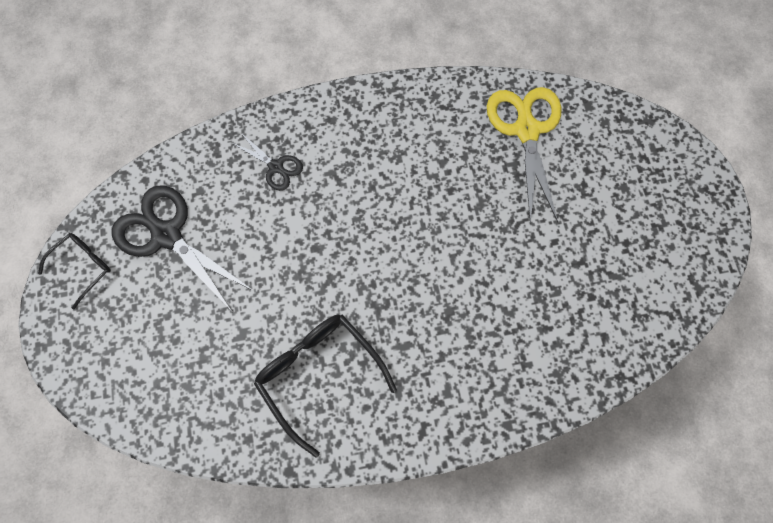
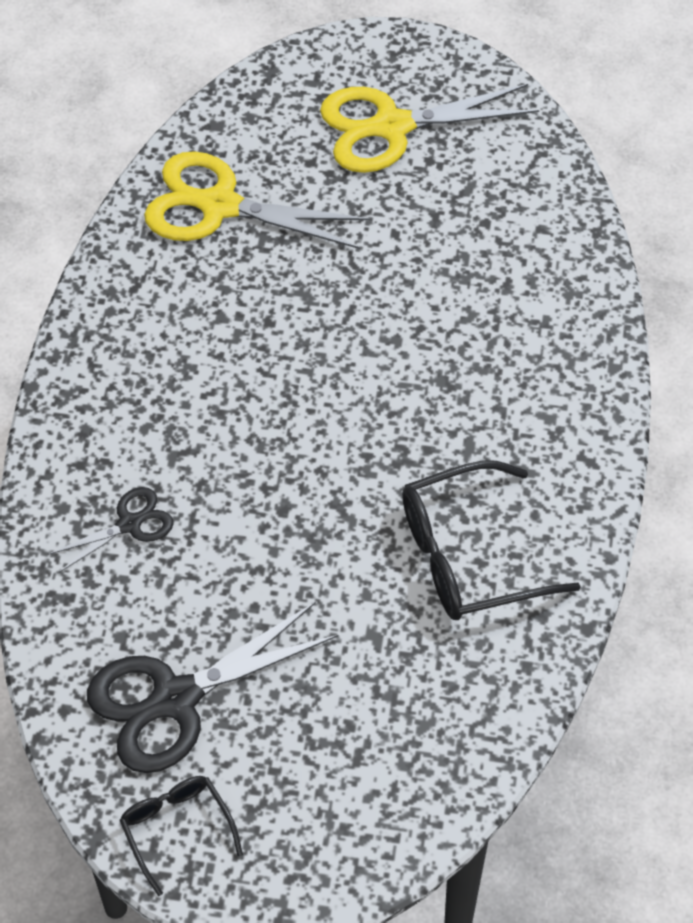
camera: 70 degrees left, 15 degrees down
none -> yellow scissors [320,84,539,173]

